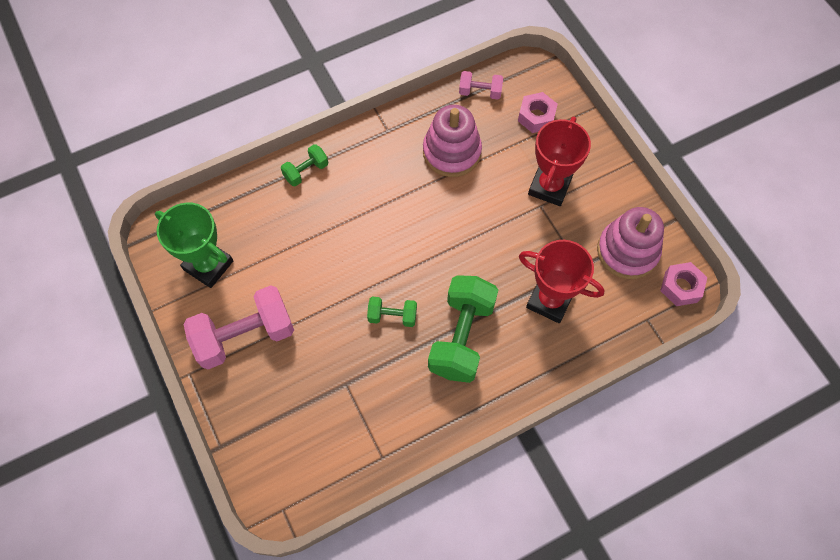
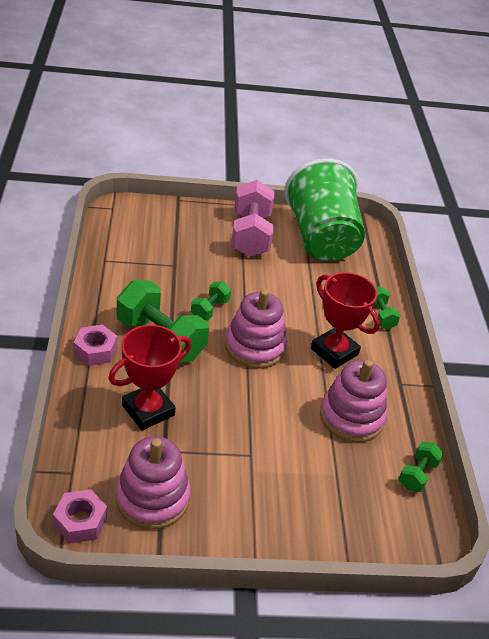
camera: 110 degrees right, 25 degrees down
green trophy [155,202,234,288] -> green cup [284,158,365,261]
pink dumbbell [459,71,503,99] -> green dumbbell [399,442,444,492]
pink nut [518,92,558,133] -> pink nut moved to [74,325,117,366]
red trophy [528,117,591,206] -> red trophy moved to [311,272,380,369]
none -> pink stacking toy [225,289,287,369]

